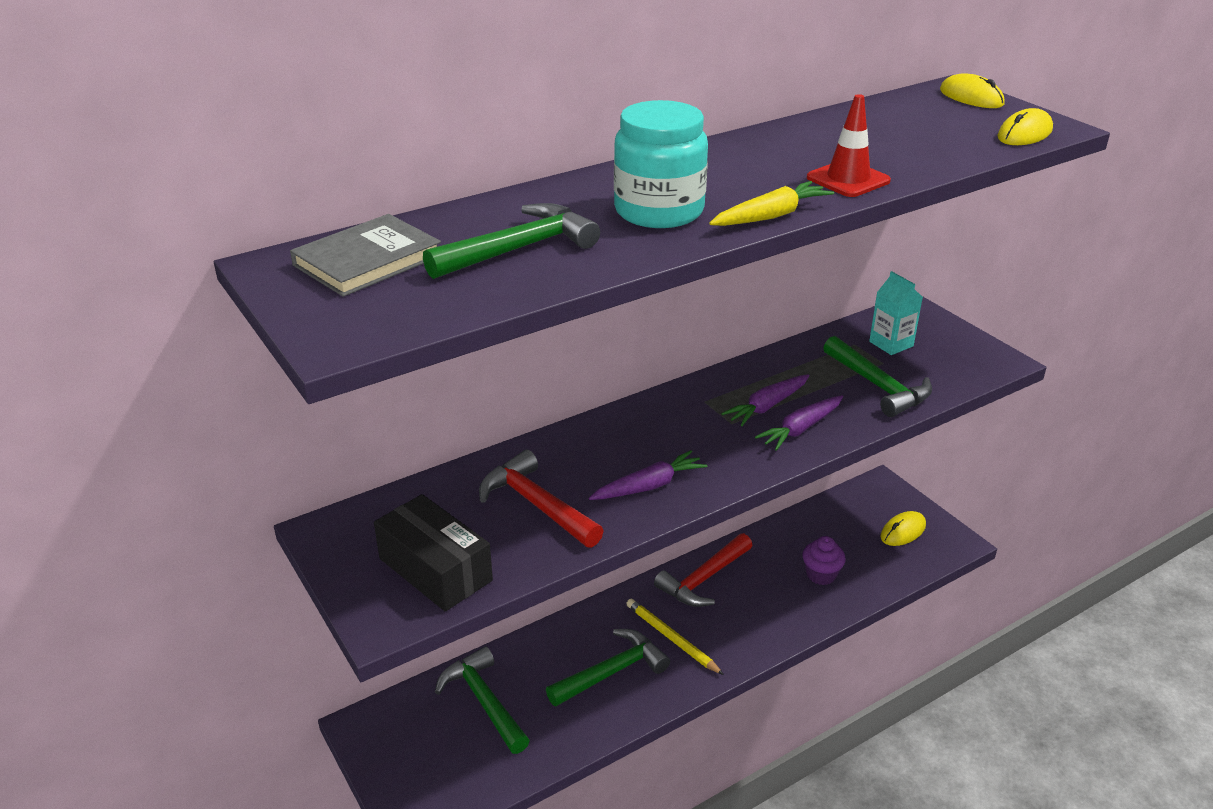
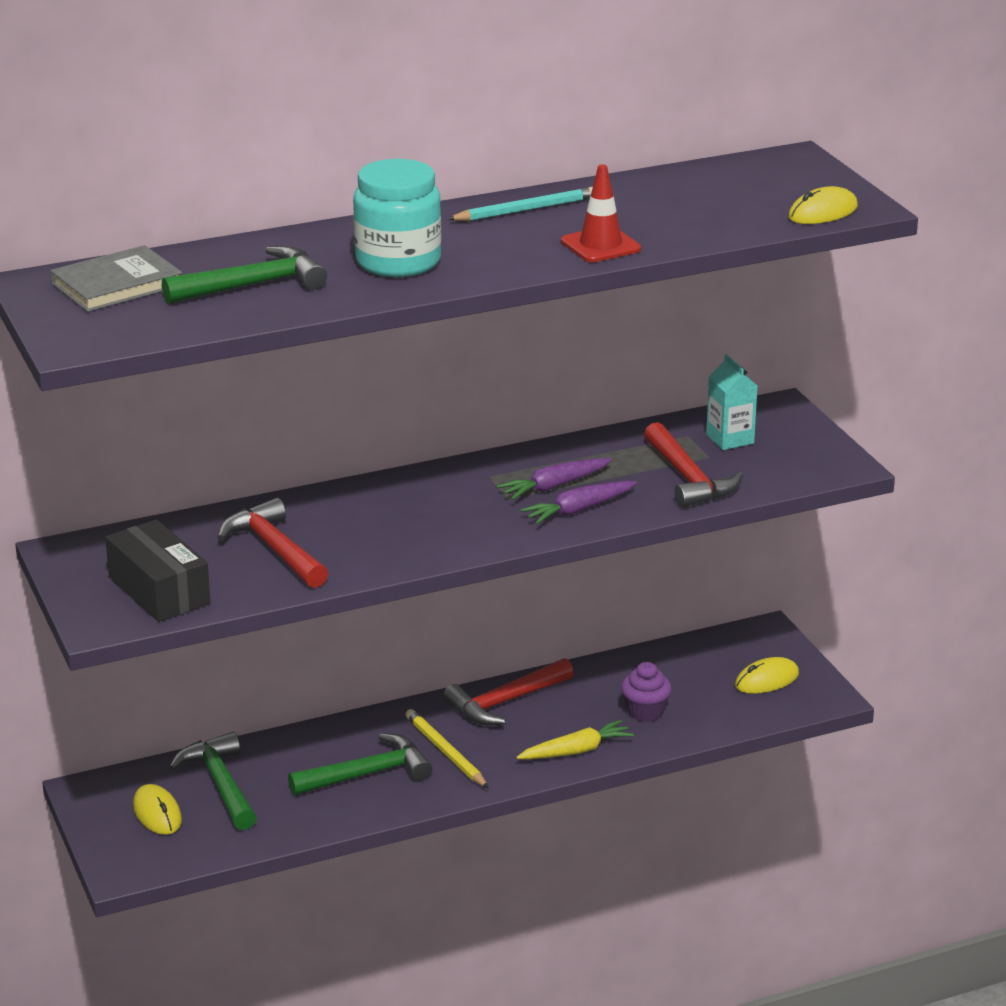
camera: 10 degrees right, 5 degrees down
purple carrot [589,450,707,500] -> none
yellow carrot [709,181,834,226] -> yellow carrot moved to [516,720,634,759]
green hammer [823,336,932,417] -> red hammer [644,422,743,508]
yellow mouse [940,73,1004,108] -> yellow mouse moved to [133,784,182,835]
none -> turquoise pencil [448,187,593,221]

